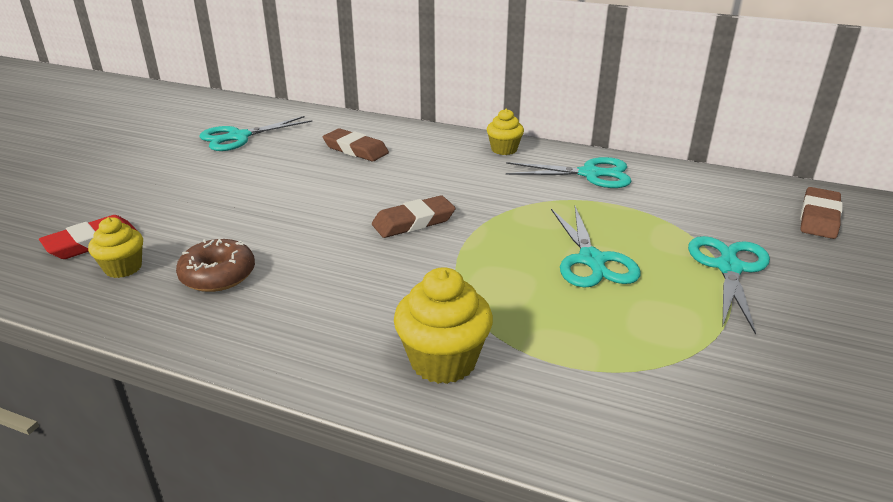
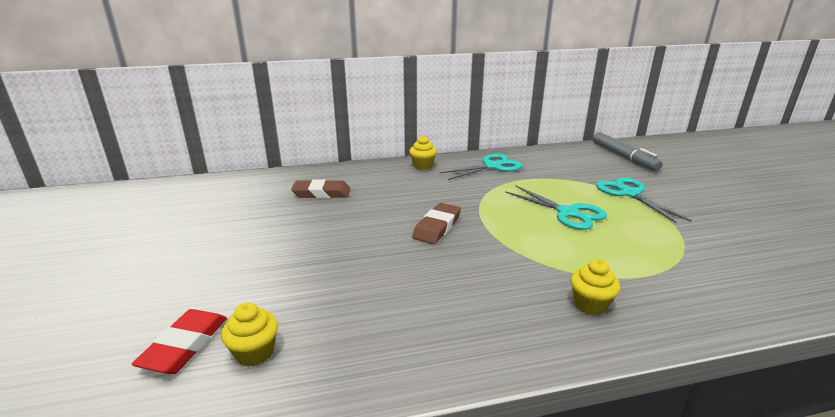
camera: 35 degrees left, 5 degrees down
brown donut [176,239,255,292] -> none
turquoise scissors [199,116,312,151] -> none
yellow cupcake [394,267,493,384] -> yellow cupcake [571,259,620,315], size x0.63
brown eraser [800,187,842,239] -> grey marker [593,132,663,171]

